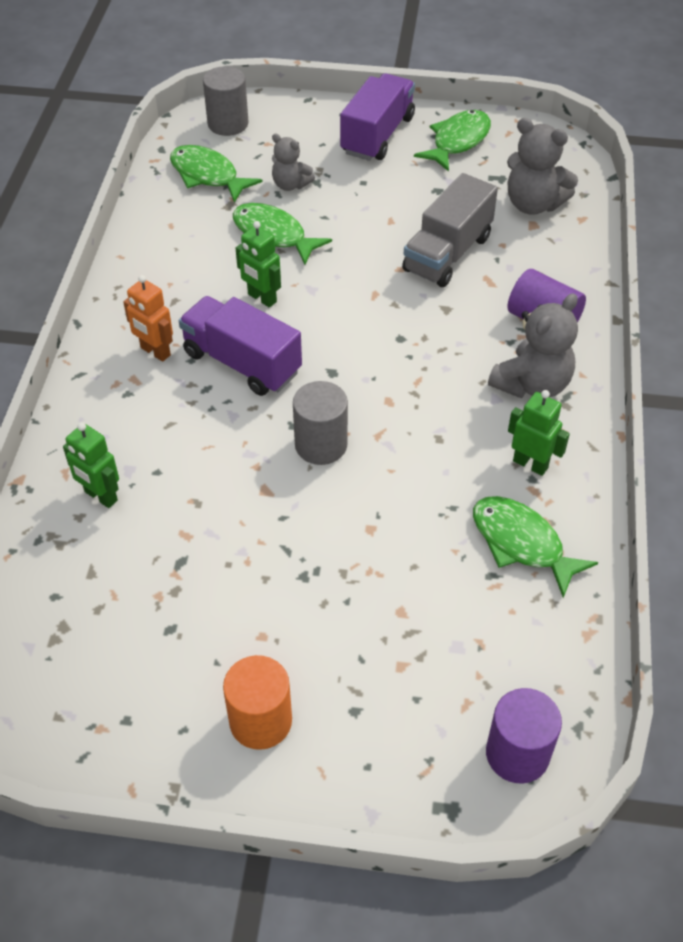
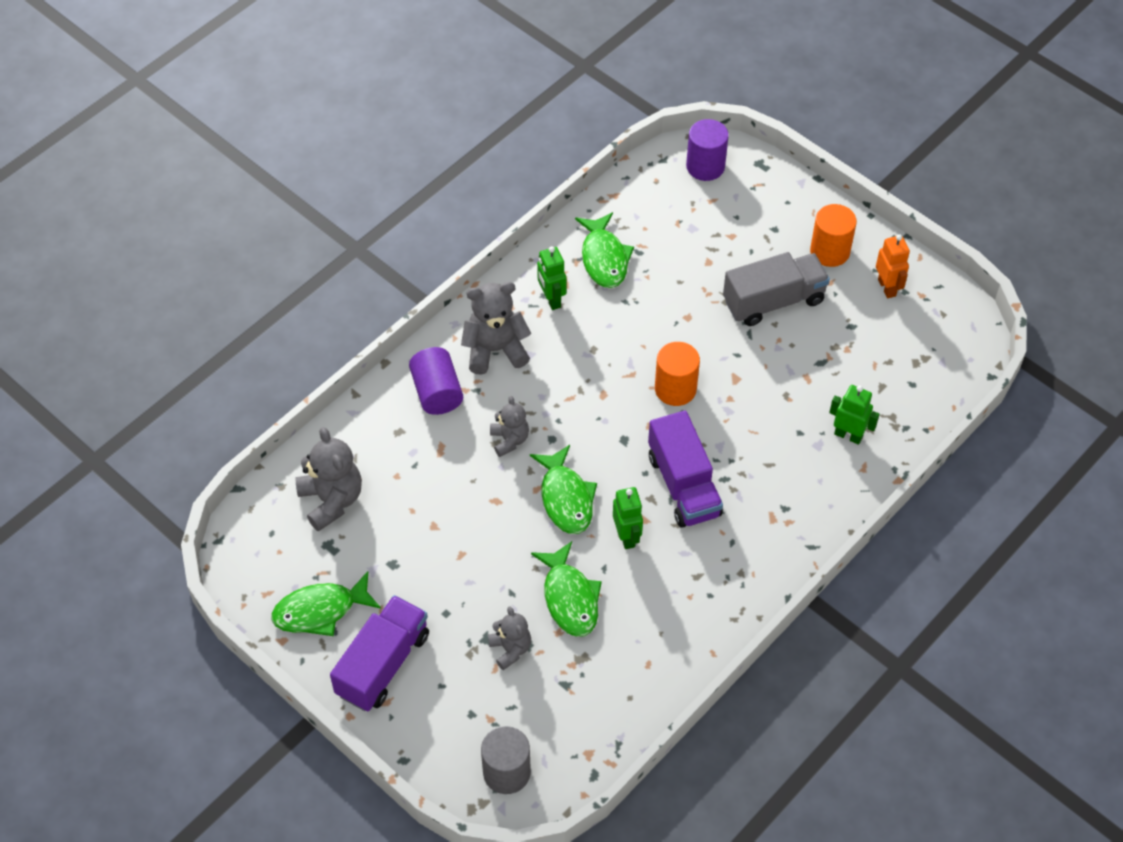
camera: 145 degrees left, 5 degrees up
green robot [63,422,119,508] -> green robot turned 45 degrees counterclockwise [829,385,879,445]
orange robot [123,275,173,362] -> orange robot moved to [876,234,910,298]
green fish [170,145,263,203] -> green fish moved to [530,445,597,534]
grey cylinder [293,381,348,465] -> orange cylinder [655,342,700,406]
purple truck [340,73,415,161] -> purple truck turned 150 degrees clockwise [330,595,429,711]
grey truck [402,173,498,287] -> grey truck moved to [723,252,830,326]
none -> grey teddy bear [490,396,529,457]

